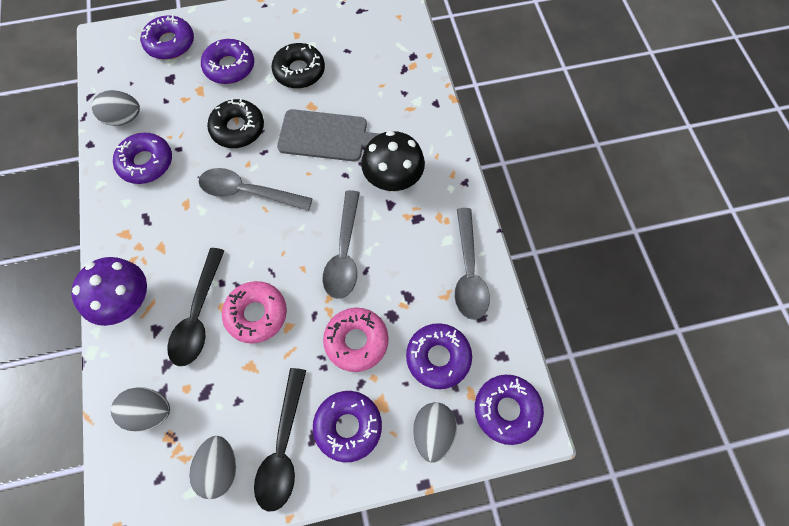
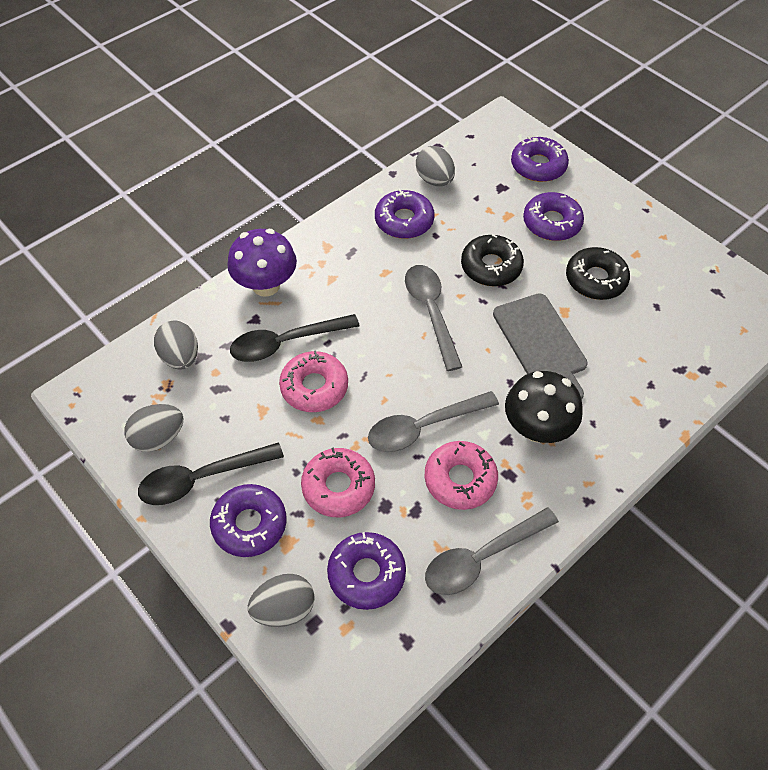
camera: 60 degrees right, 10 degrees down
purple donut [475,375,544,445] -> none
none -> pink donut [425,441,498,510]

